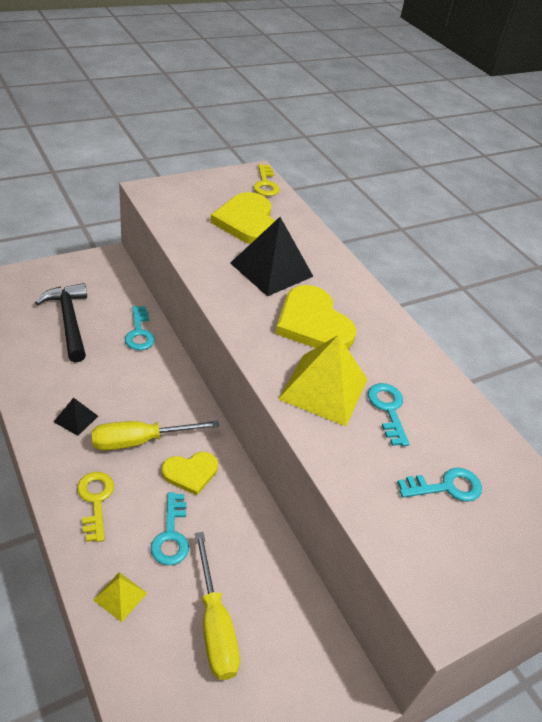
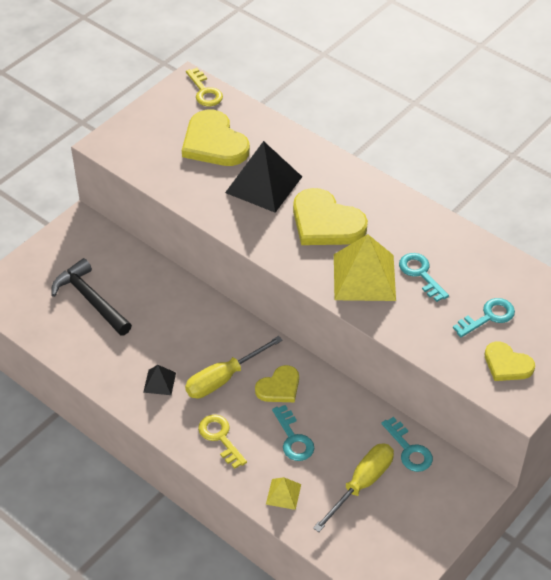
camera: 15 degrees left, 5 degrees up
turquoise key [125,306,155,350] -> turquoise key moved to [381,417,433,472]
yellow screwdriver [195,532,240,680] -> yellow screwdriver turned 105 degrees counterclockwise [313,443,394,532]
none -> yellow heart [485,342,535,381]

